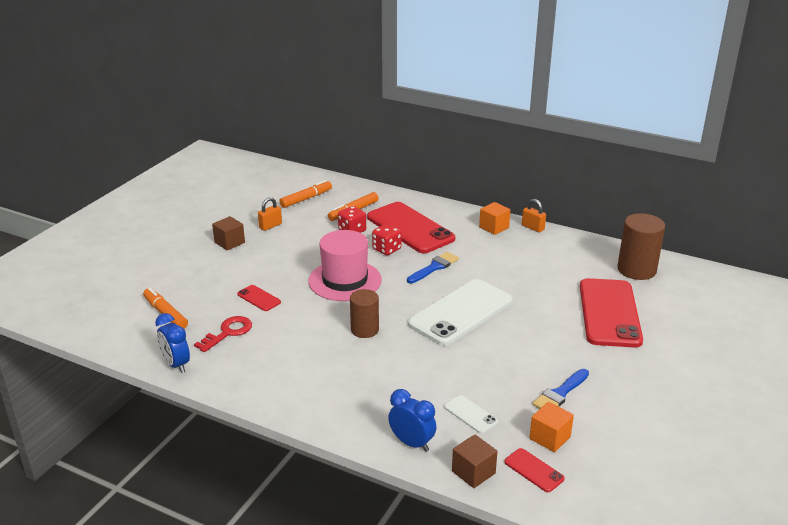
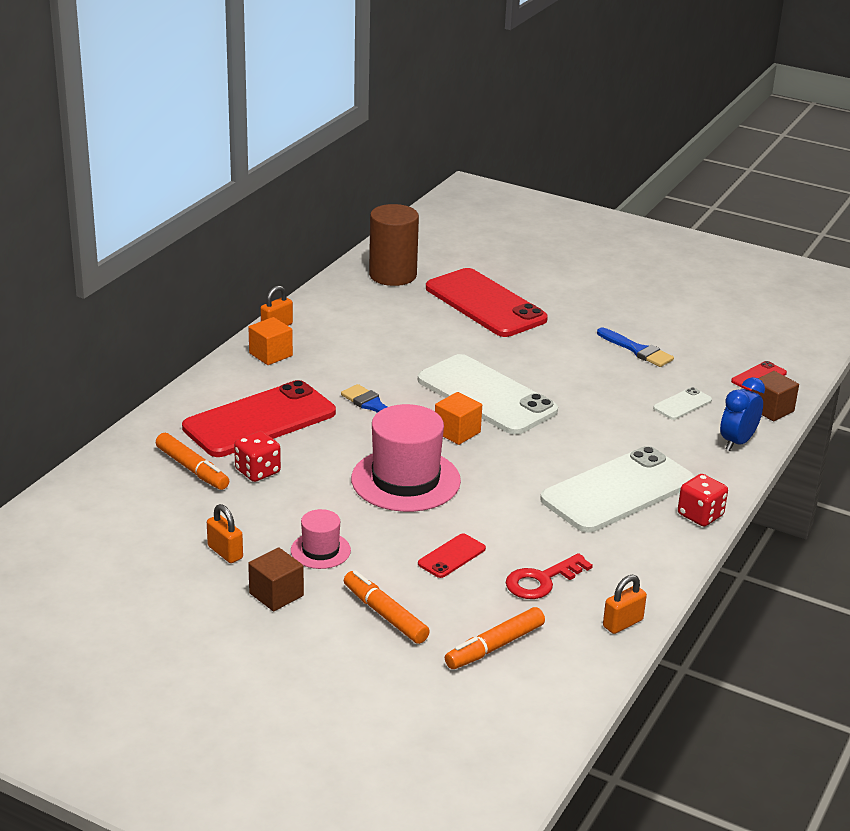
camera: 90 degrees left, 0 degrees up
blue clock [155,313,190,373] -> orange padlock [603,575,647,634]
red key [194,316,252,352] -> red key turned 75 degrees counterclockwise [506,553,593,599]
orange marker [279,180,332,208] -> orange marker moved to [344,570,430,644]
brown cylinder [350,289,379,338] -> none
red dice [372,224,402,255] -> red dice moved to [678,474,728,526]
orange cube [529,402,574,452] -> orange cube moved to [435,392,482,445]
red phone [580,278,643,348] -> red phone turned 45 degrees clockwise [426,268,548,337]
none -> pink hat [291,509,351,569]
none -> white phone [540,446,695,533]

